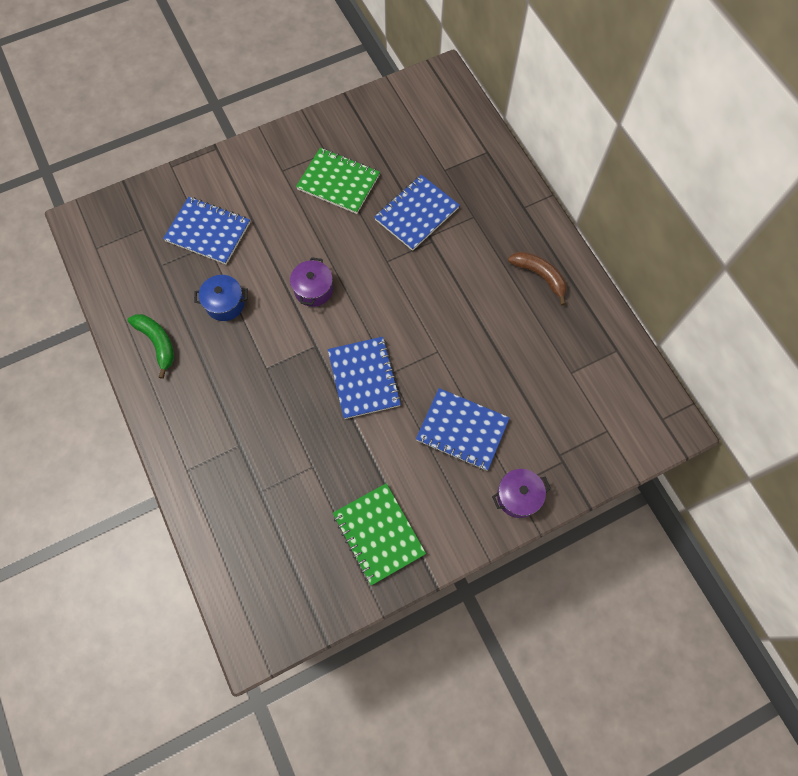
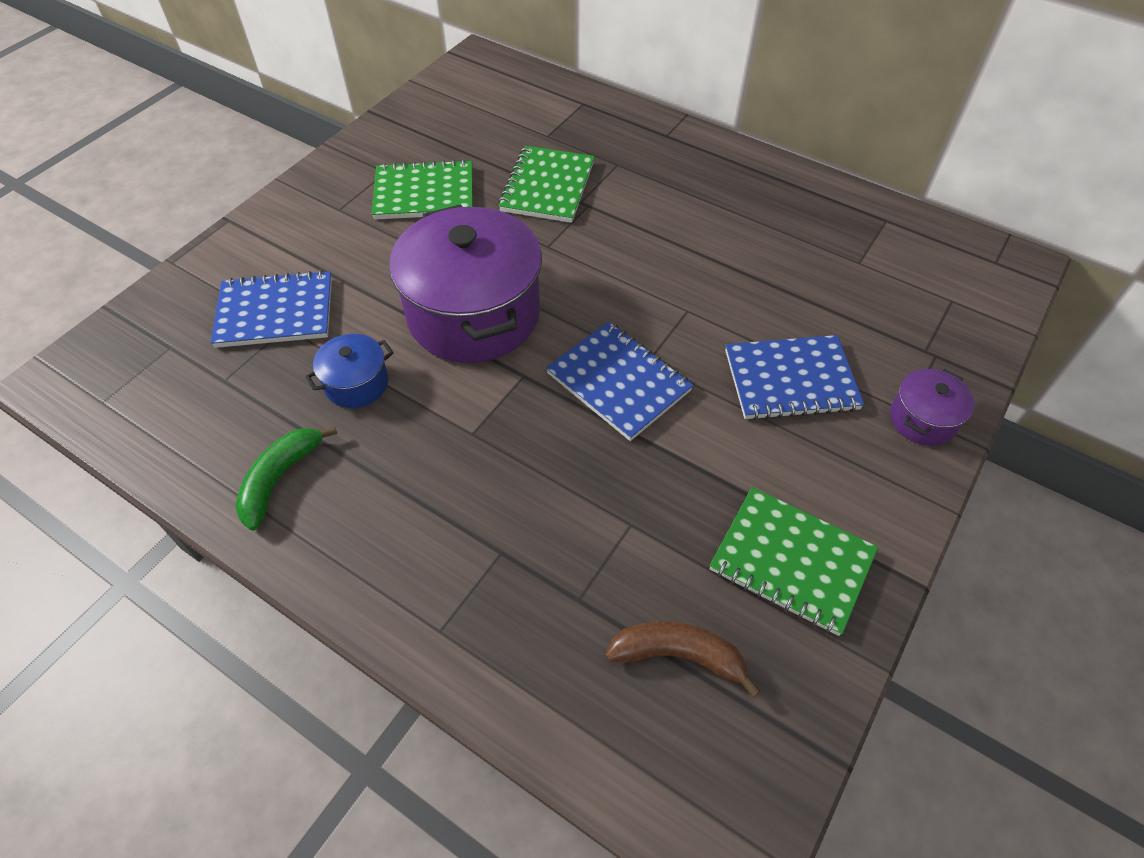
camera: 30 degrees left, 15 degrees down
green banana [127,314,174,379] -> green banana turned 90 degrees counterclockwise [235,426,337,530]
purple pot [290,257,333,307] -> purple pot [389,204,542,363], size x2.21
blue notebook [374,175,460,251] -> green notebook [498,146,595,223]
brown banana [508,251,567,306] -> brown banana moved to [605,621,761,698]

